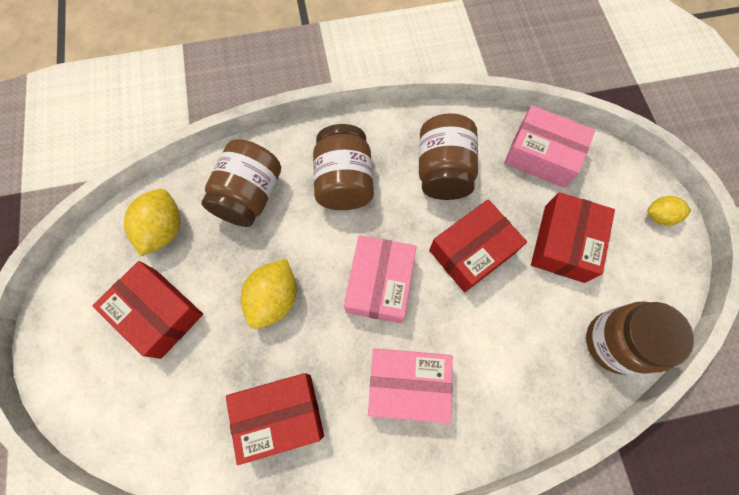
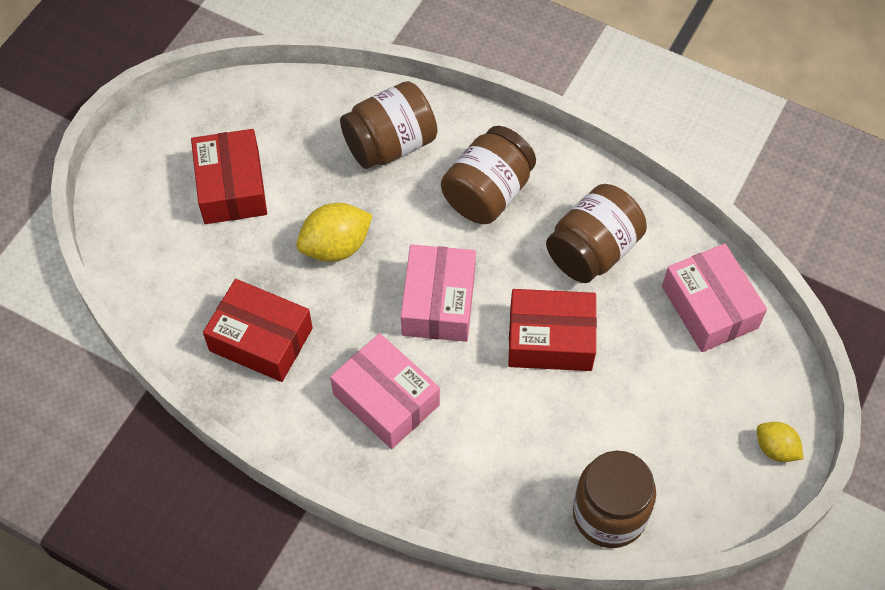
camera: 40 degrees right, 10 degrees down
yellow lemon [124,189,180,256] -> none
pink box [344,235,416,323] -> pink box turned 45 degrees counterclockwise [401,244,476,342]
red box [531,192,615,283] -> none

